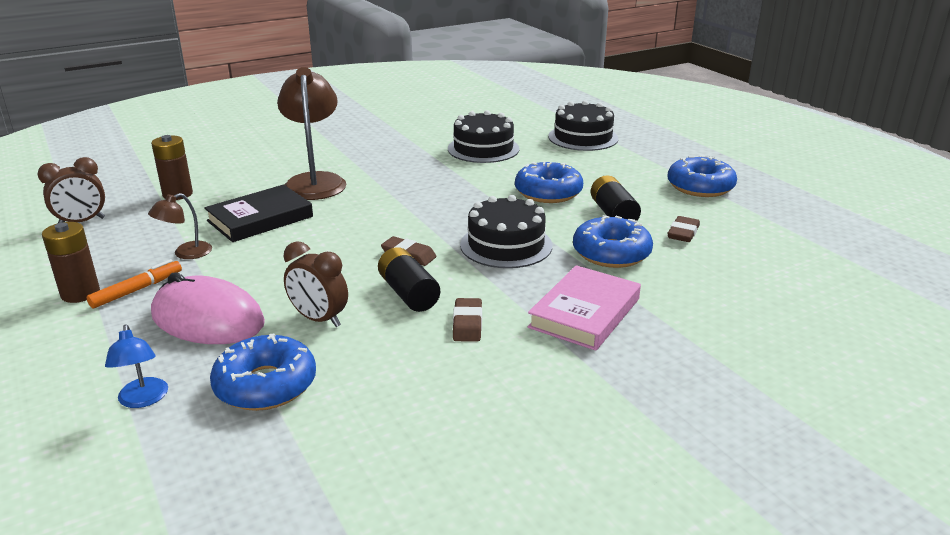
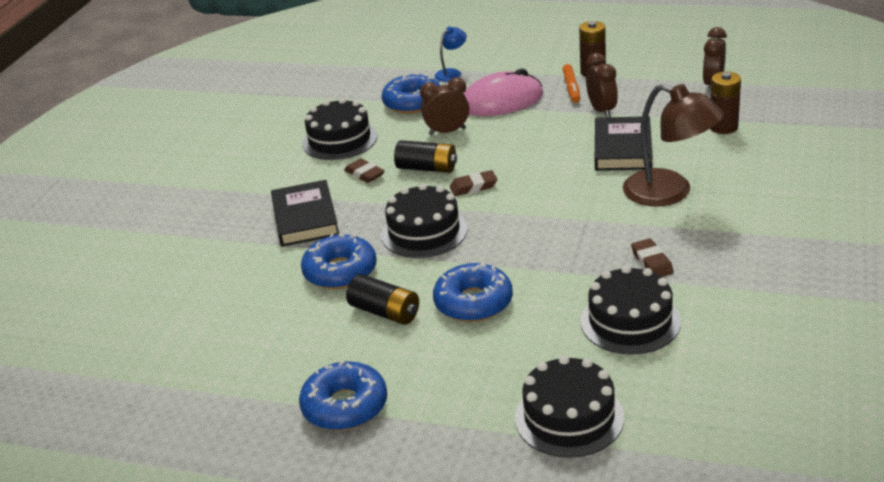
camera: 140 degrees right, 5 degrees up
blue lamp [105,325,168,408] -> blue lamp turned 105 degrees clockwise [434,27,467,82]
brown lamp [148,193,212,259] -> brown clock [586,53,618,117]
pink book [528,265,641,351] -> black book [271,180,339,247]
brown eraser [667,216,700,242] -> brown eraser moved to [631,239,674,277]
none -> black cake [302,98,377,160]

